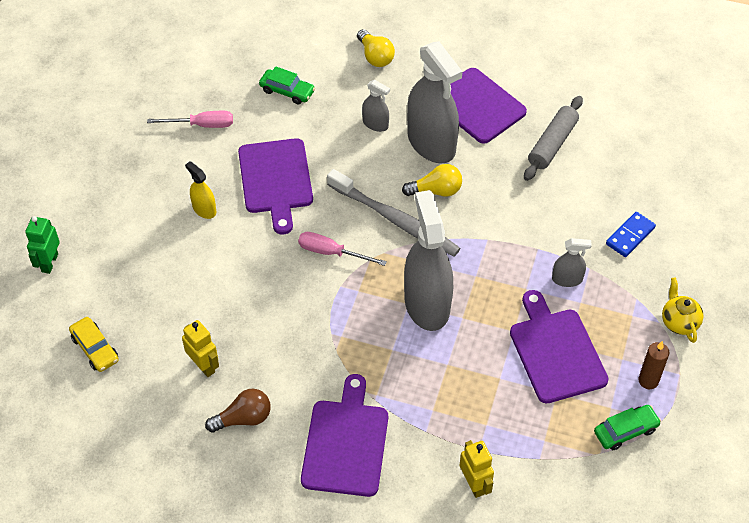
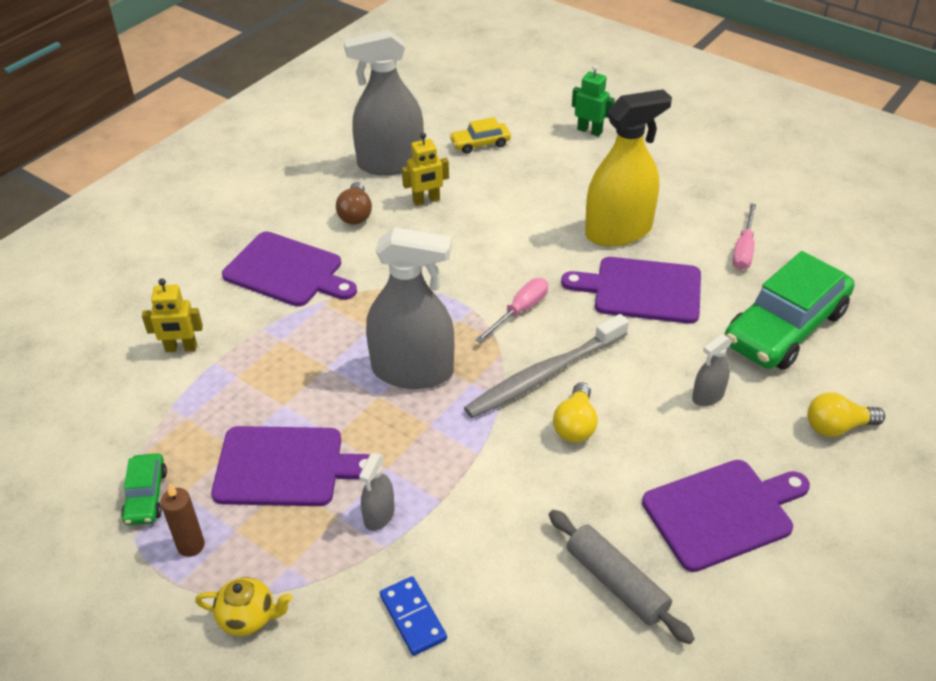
camera: 110 degrees right, 10 degrees down
yellow spray bottle [185,161,216,219] -> yellow spray bottle [585,89,672,247], size x2.19
green car [259,66,315,104] -> green car [725,251,854,370], size x2.16
grey spray bottle [407,41,463,163] -> grey spray bottle moved to [344,30,424,175]

